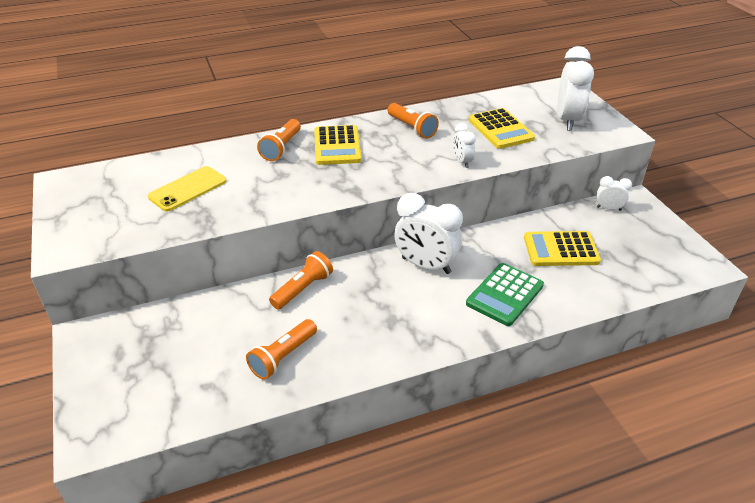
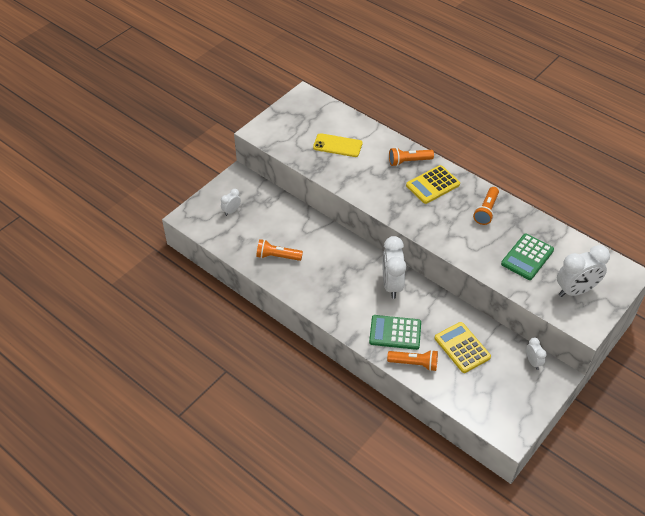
camera: 60 degrees right, 10 degrees up
orange flashlight [269,251,333,309] -> orange flashlight moved to [387,350,438,371]
white clock [453,123,476,168] -> white clock moved to [221,189,241,216]
yellow calculator [469,108,535,149] -> green calculator [501,233,554,280]

